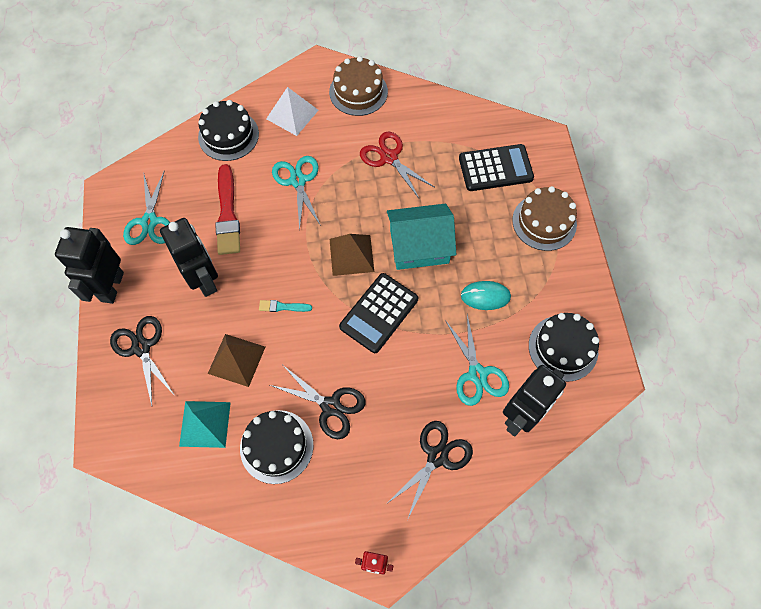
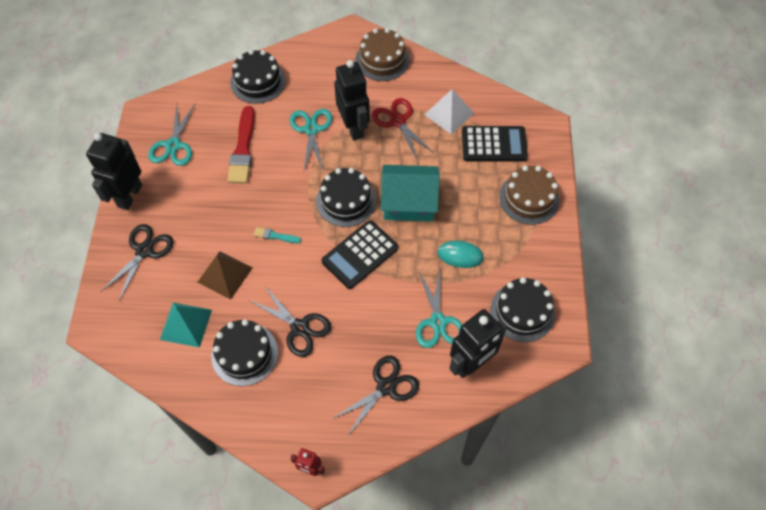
camera: 10 degrees right, 5 degrees down
black scissors [110,316,176,406] -> black scissors turned 45 degrees clockwise [101,224,174,301]
black robot [160,218,218,297] -> black robot moved to [334,60,370,141]
white pyramid [266,87,318,136] -> white pyramid moved to [424,89,474,134]
brown pyramid [330,234,374,276] -> black cake [316,168,376,227]

